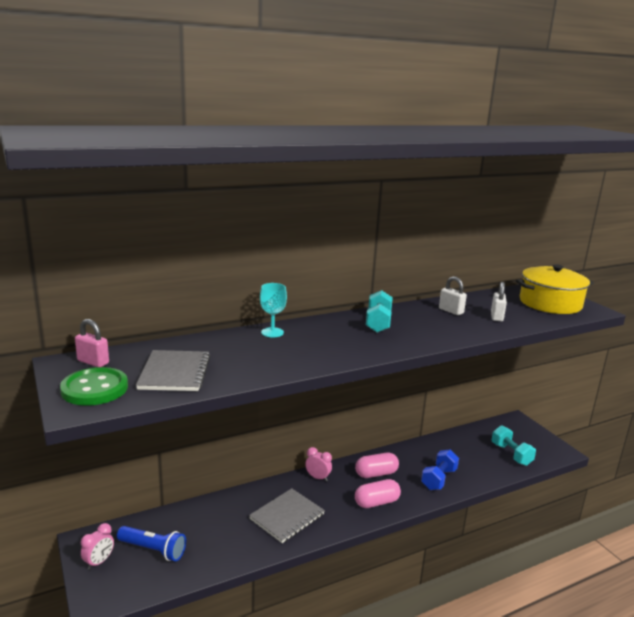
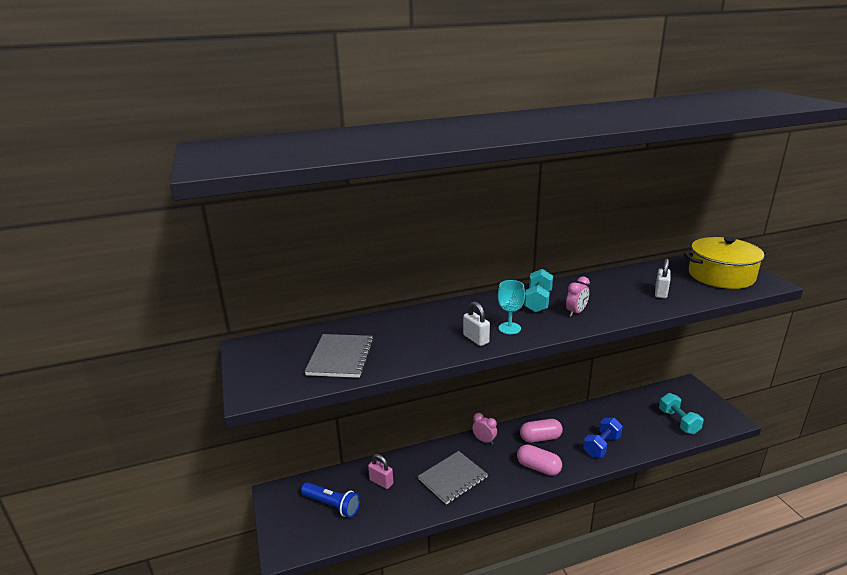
camera: 10 degrees right, 5 degrees up
green button [60,367,128,406] -> none
pink padlock [75,319,109,367] -> pink padlock moved to [368,454,393,489]
pink clock [81,523,114,570] -> pink clock moved to [566,276,590,317]
turquoise goblet [260,283,287,337] -> turquoise goblet moved to [498,280,525,334]
pink capsule [355,479,401,508] -> pink capsule turned 45 degrees clockwise [517,444,562,476]
white padlock [439,276,467,315] -> white padlock moved to [463,301,490,346]

